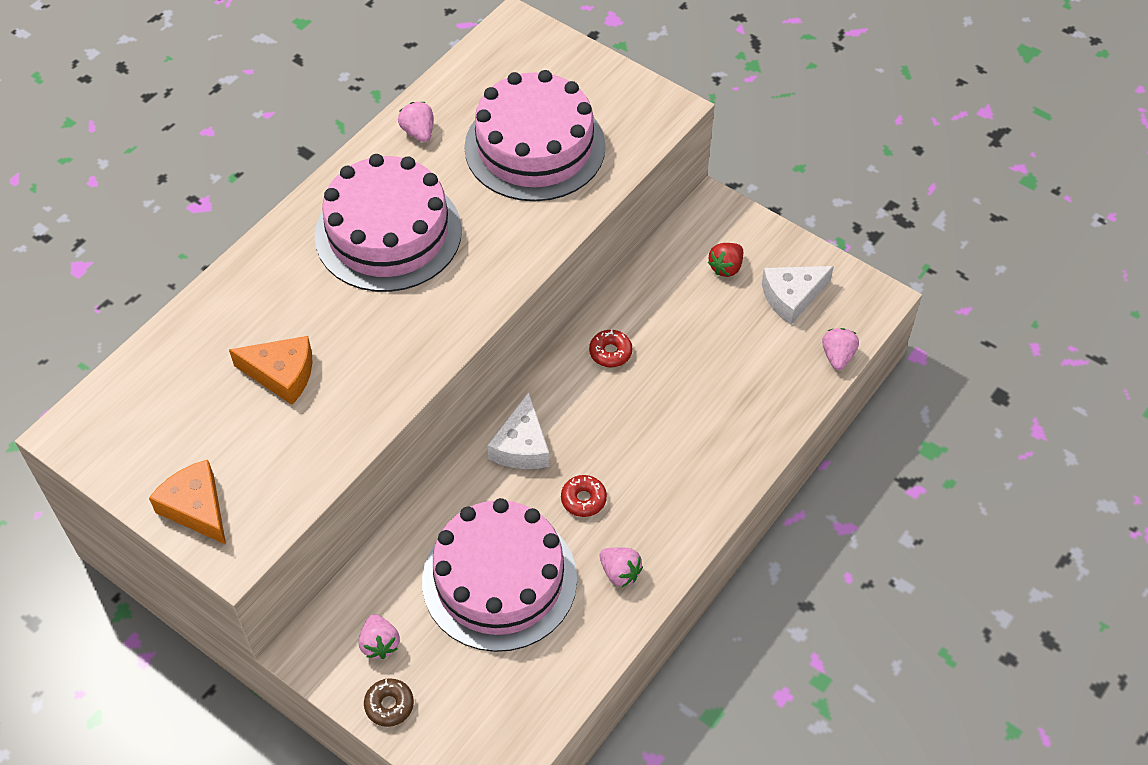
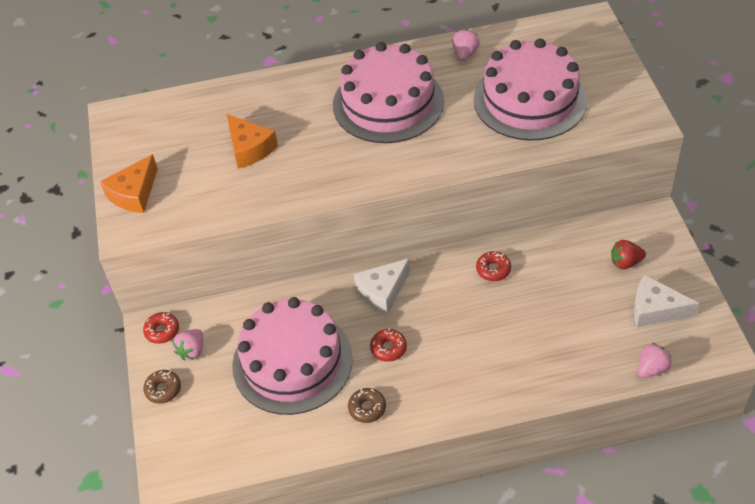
camera: 45 degrees right, 5 degrees down
orange cheese [149,460,226,545] -> orange cheese turned 150 degrees counterclockwise [100,154,158,213]
pink strawberry [600,547,643,587] -> brown donut [348,388,386,423]
none -> red donut [143,312,179,344]

